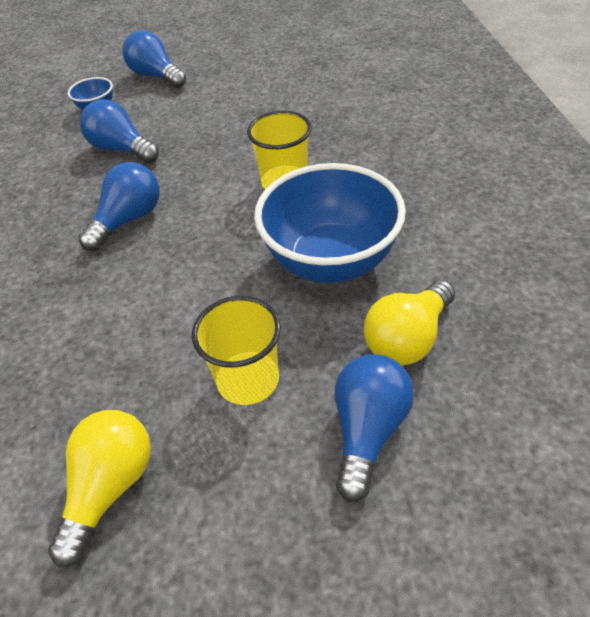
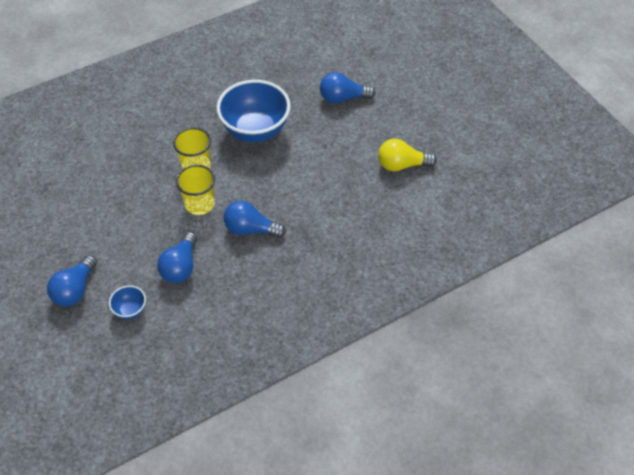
camera: 115 degrees left, 5 degrees up
yellow cup [192,296,281,405] -> yellow cup moved to [176,165,215,215]
yellow light bulb [364,280,455,365] -> none

